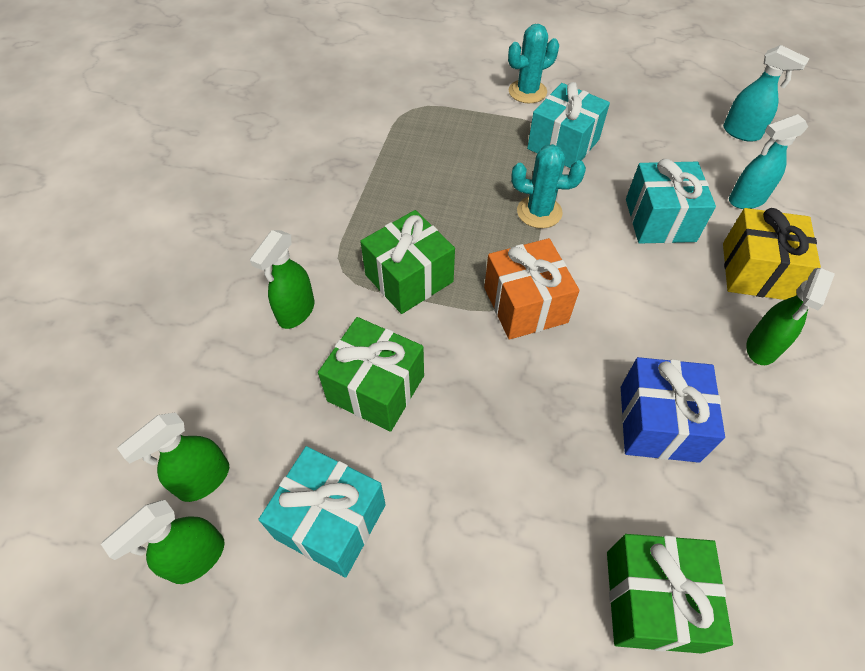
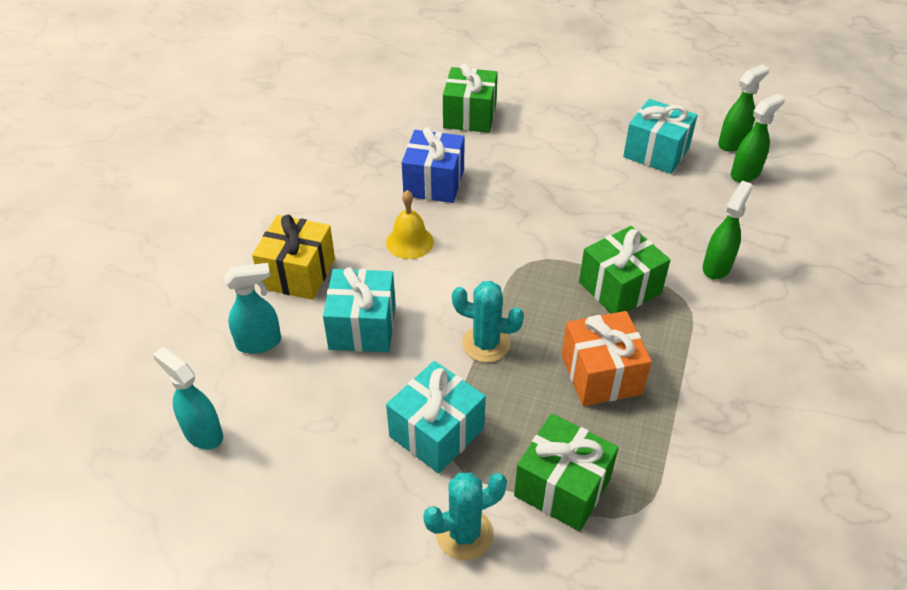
camera: 175 degrees left, 10 degrees down
green gift [318,317,424,432] -> green gift moved to [514,414,619,531]
orange gift [484,238,579,340] -> orange gift moved to [562,311,652,406]
green spray bottle [746,268,835,365] -> none
none -> yellow bell [386,190,434,259]

